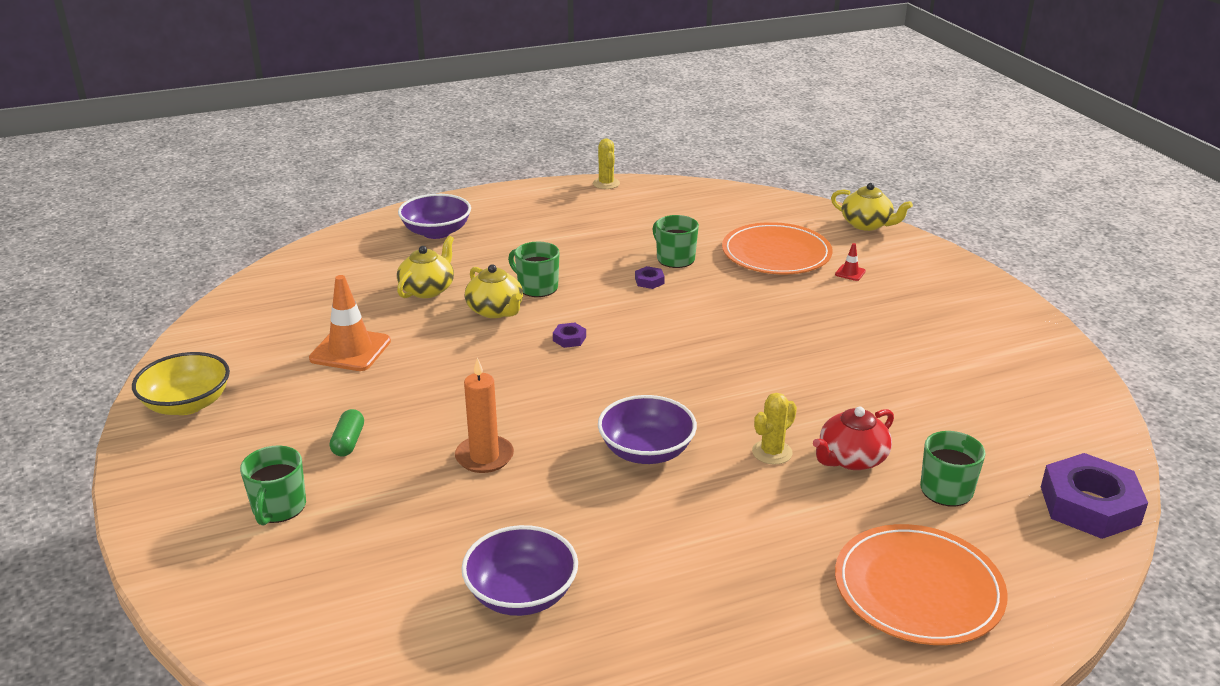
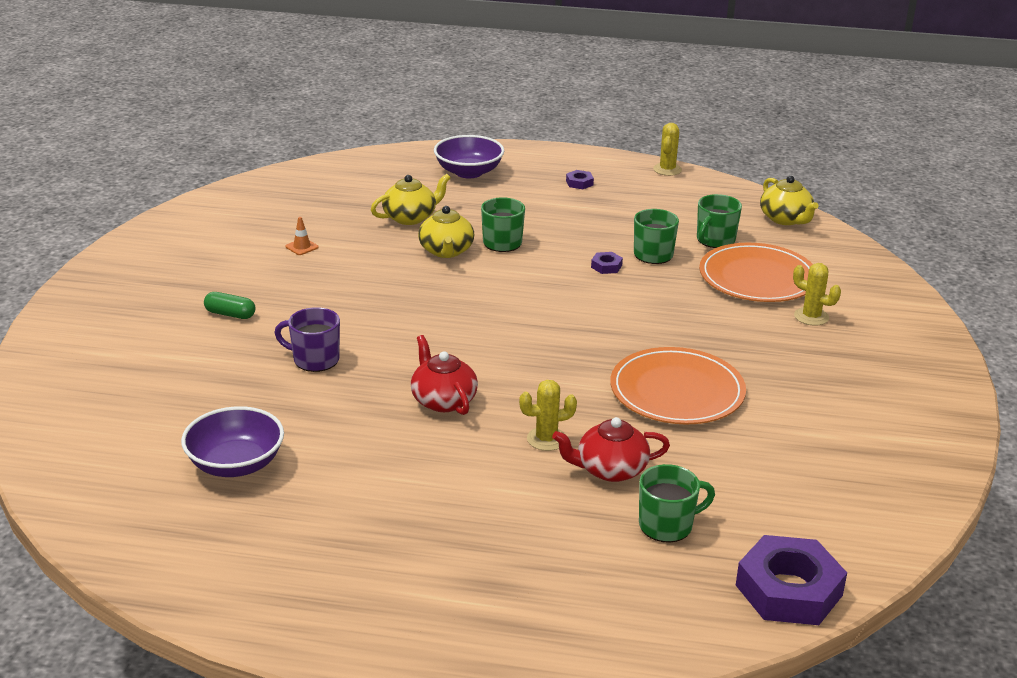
camera: 30 degrees right, 0 degrees up
yellow bowl [132,352,230,415] -> none
green mug [240,446,306,525] -> green mug moved to [697,194,742,248]
orange traffic cone [309,275,391,371] -> orange traffic cone [285,217,319,255], size x0.44
green capsule [330,409,364,457] -> green capsule turned 75 degrees clockwise [204,292,255,319]
orange candle [455,358,514,473] -> purple mug [274,307,340,372]
purple nut [553,323,586,348] -> purple nut moved to [566,170,594,189]
purple bowl [598,395,697,464] -> red teapot [410,335,478,415]
yellow teapot [831,183,913,231] -> yellow teapot moved to [760,176,818,225]
red traffic cone [835,243,866,281] -> yellow cactus [793,263,841,326]
orange plate [835,524,1008,645] -> orange plate moved to [610,347,746,425]

